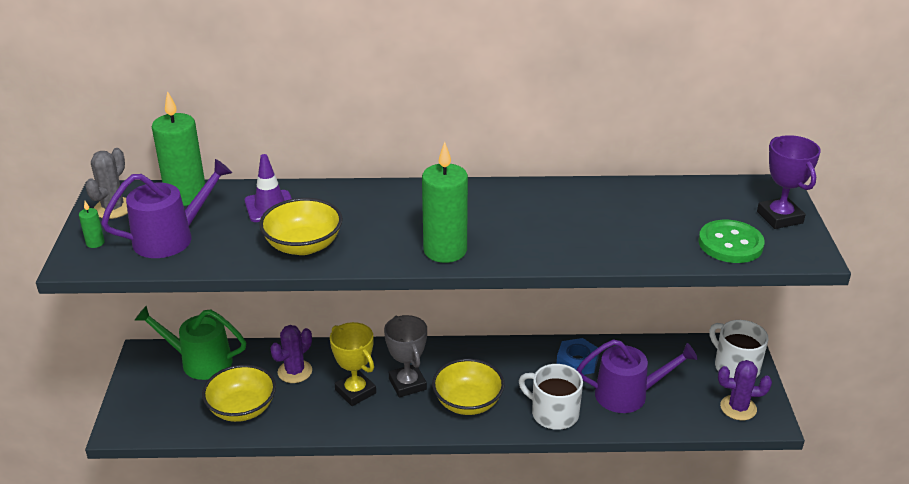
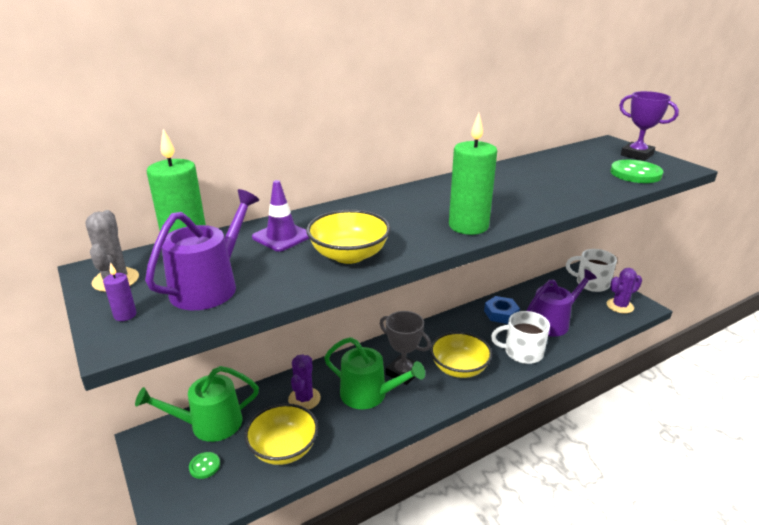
camera: 30 degrees left, 5 degrees down
green candle [79,201,105,248] -> purple candle [103,262,136,321]
yellow trophy [330,322,376,406] -> green watering can [324,337,425,409]
none -> green button [189,452,220,479]

